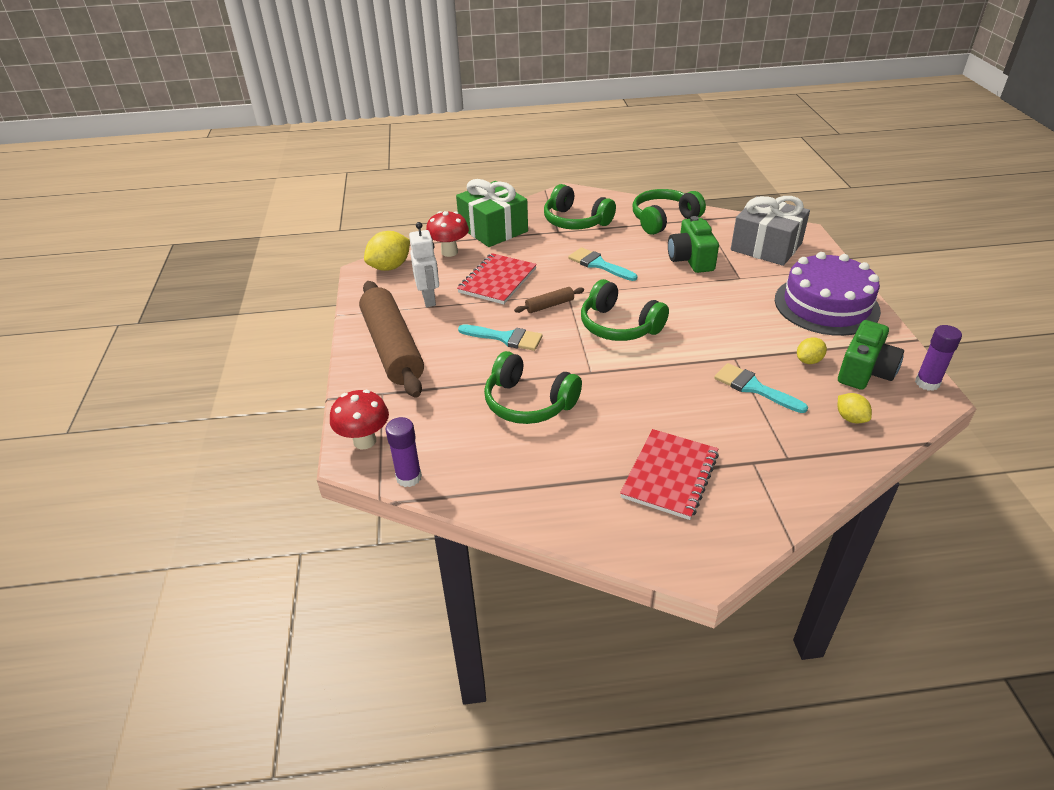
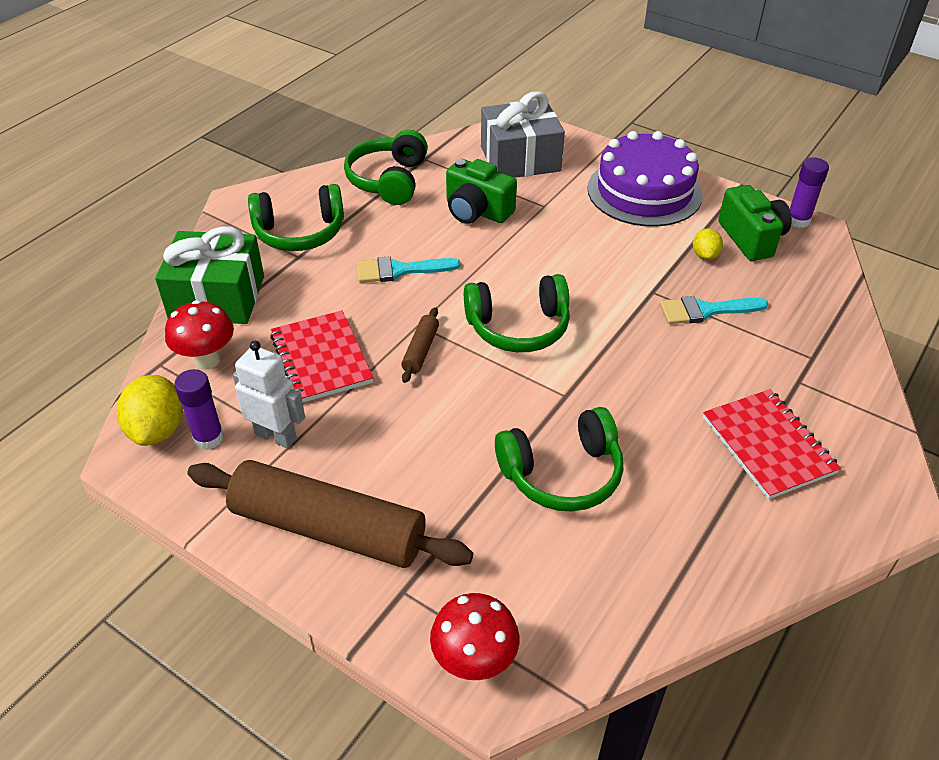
camera: 50 degrees left, 5 degrees up
purple glue stick [386,417,422,487] -> purple glue stick moved to [174,369,224,450]
turquoise brush [458,325,543,351] -> none
yellow lemon [838,393,872,423] -> none

